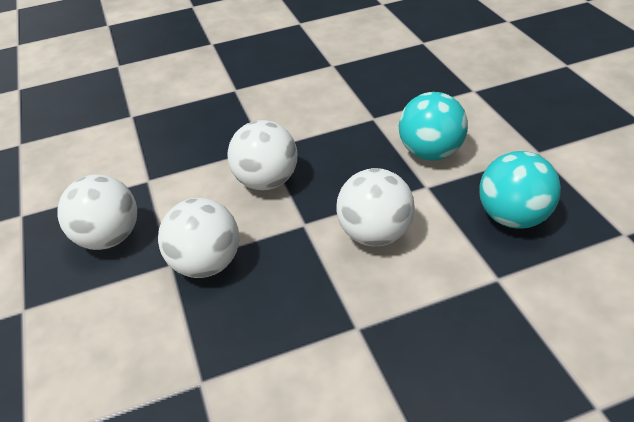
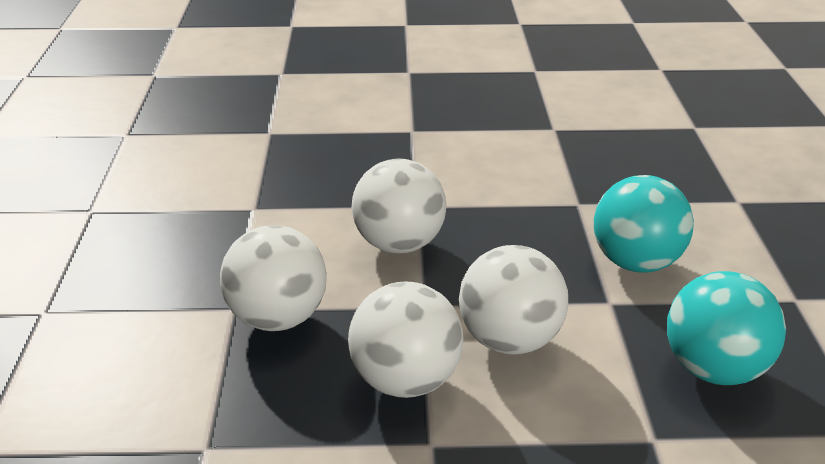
camera: 15 degrees right, 10 degrees down
white ball [57,174,137,250] -> white ball moved to [348,281,464,398]

